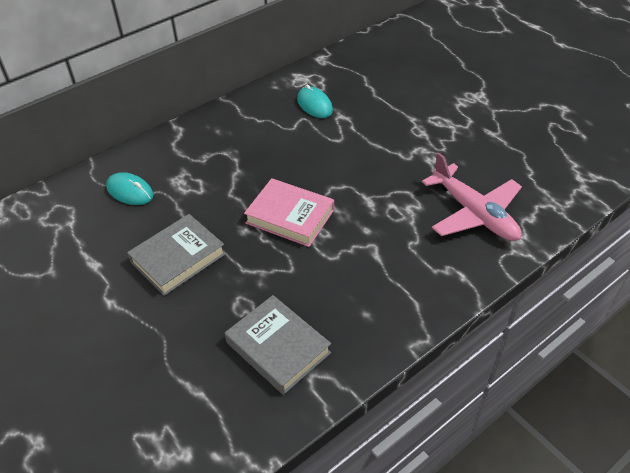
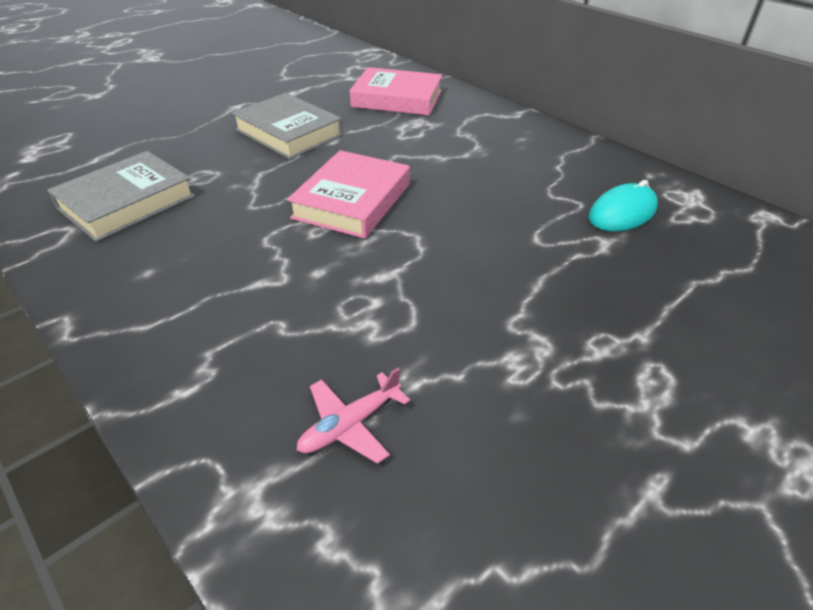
camera: 85 degrees right, 5 degrees down
turquoise mouse [106,172,153,205] -> pink book [350,67,442,116]
pink plane [422,152,522,241] -> pink plane [297,367,410,464], size x0.47

